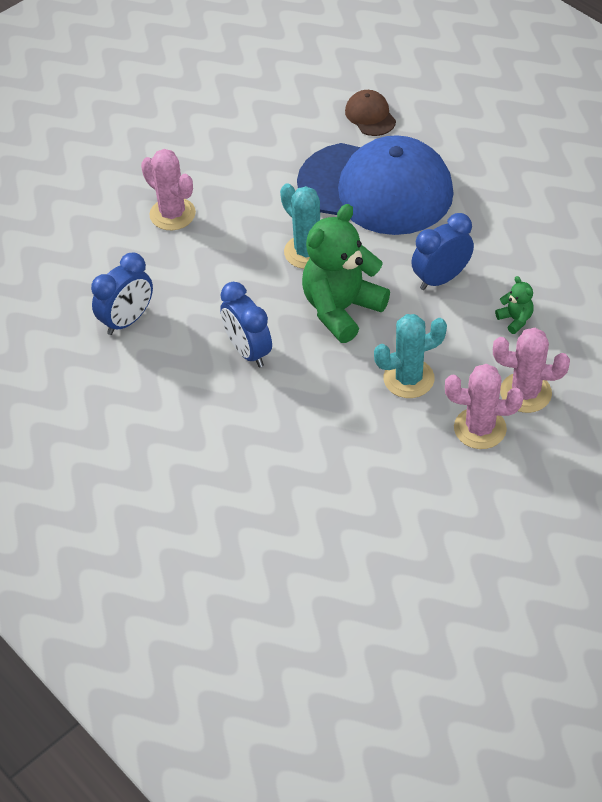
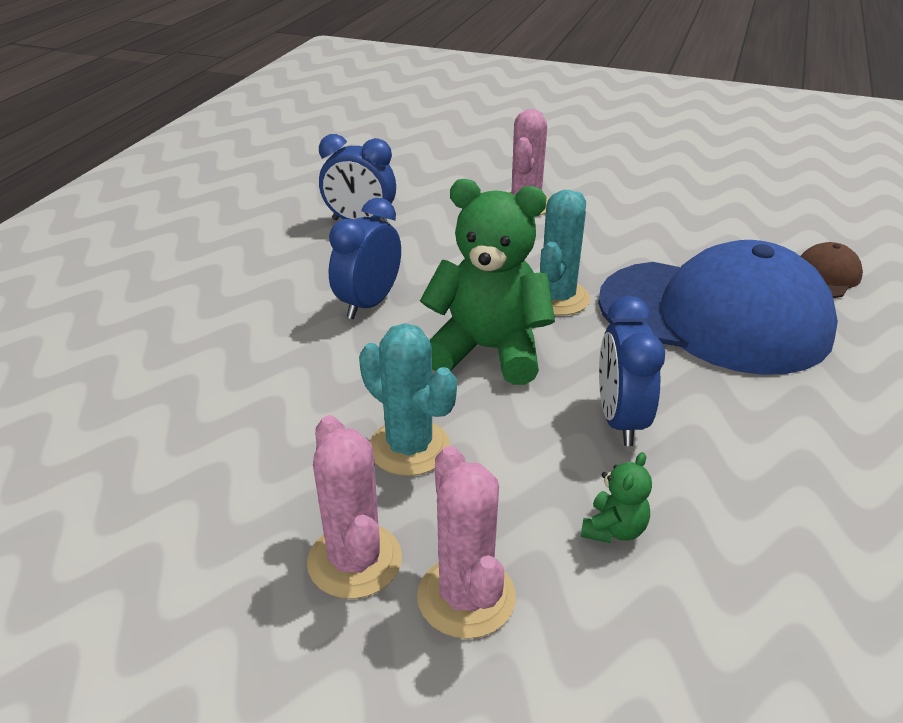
camera: 60 degrees right, 15 degrees down
blue cap [297,135,453,235] -> blue cap turned 60 degrees counterclockwise [598,240,838,375]
blue clock [411,213,474,290] -> blue clock turned 120 degrees counterclockwise [599,296,665,446]

